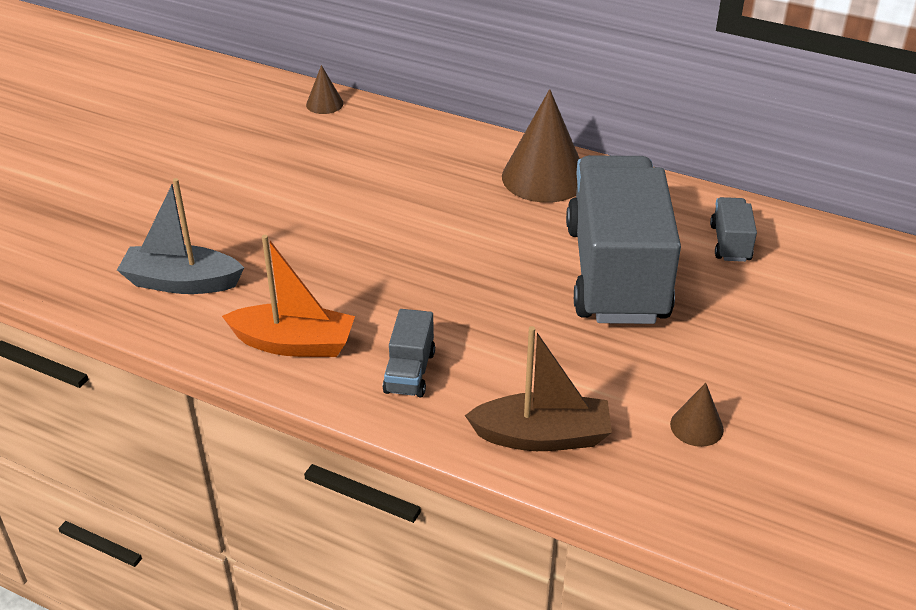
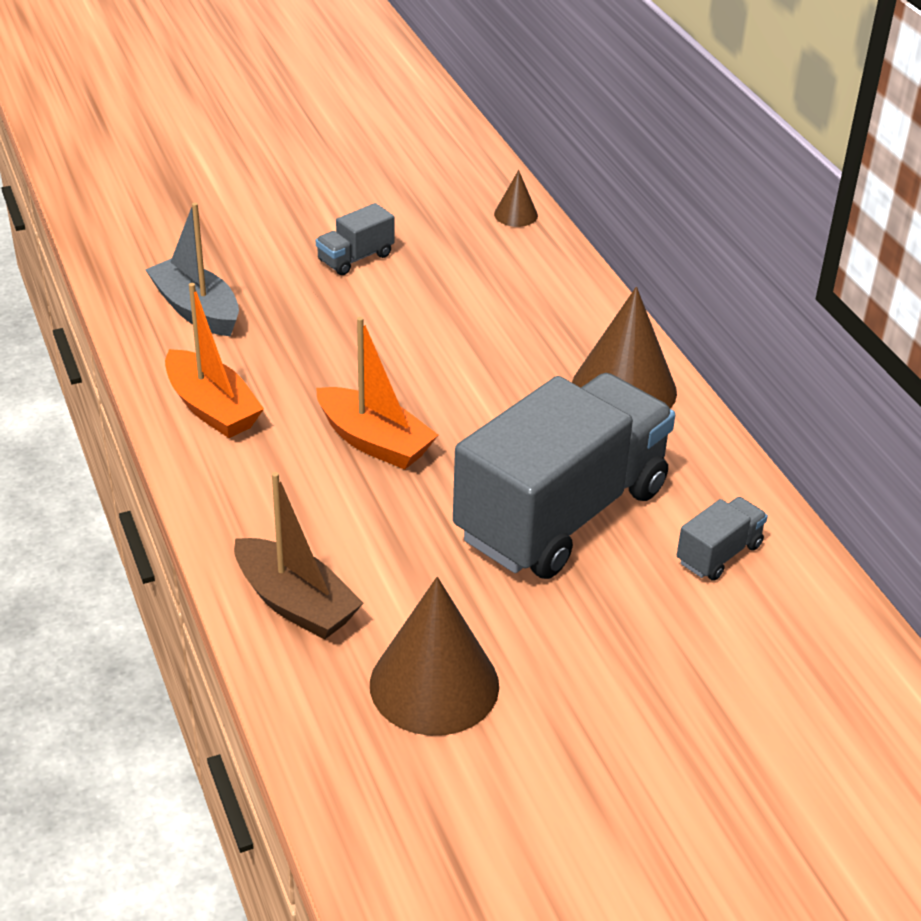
camera: 40 degrees right, 0 degrees up
grey truck [383,309,435,397] -> grey truck moved to [316,203,394,275]
brown cone [670,383,724,447] -> brown cone [370,577,499,736], size x2.09
none -> orange boat [316,317,438,469]

